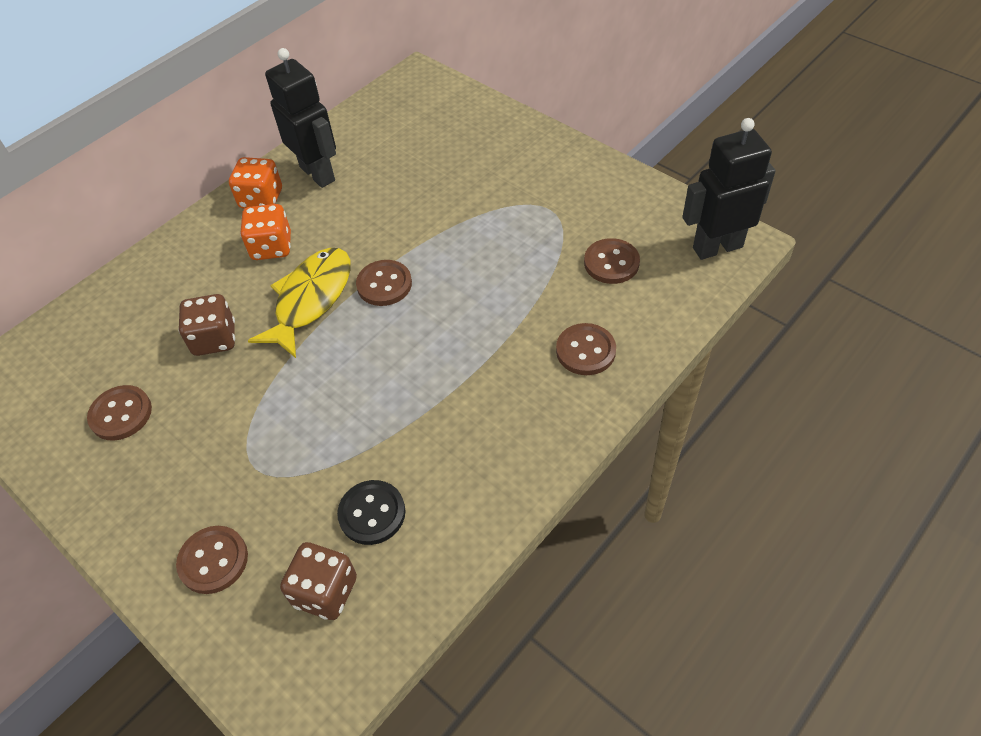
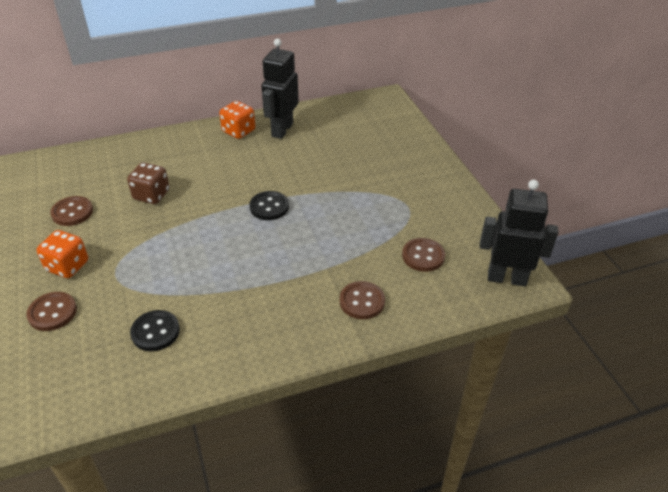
camera: 25 degrees right, 10 degrees down
orange dice [240,204,291,260] -> orange dice moved to [37,230,88,278]
yellow fish [248,248,351,358] -> none
black robot [265,48,336,188] -> black robot turned 150 degrees counterclockwise [261,38,299,139]
brown dice [280,542,357,620] -> none
brown button [356,260,412,306] -> black button [249,191,289,220]

